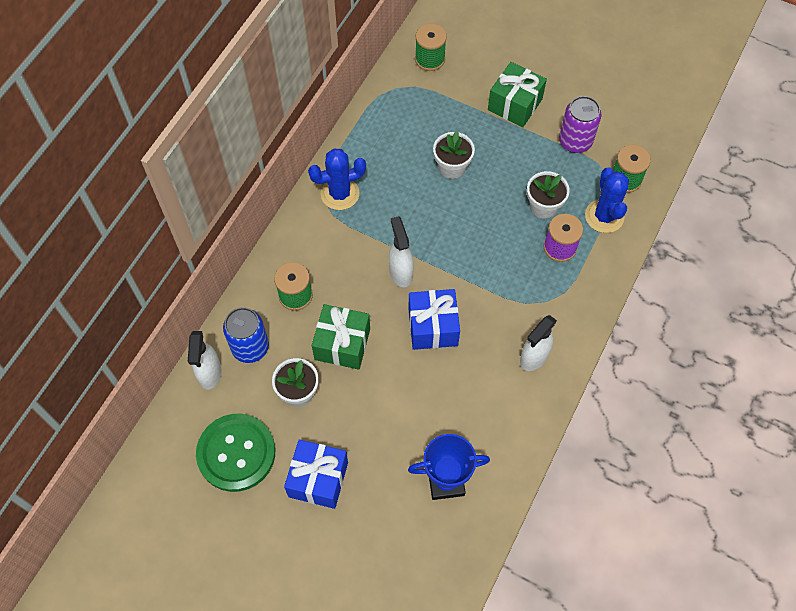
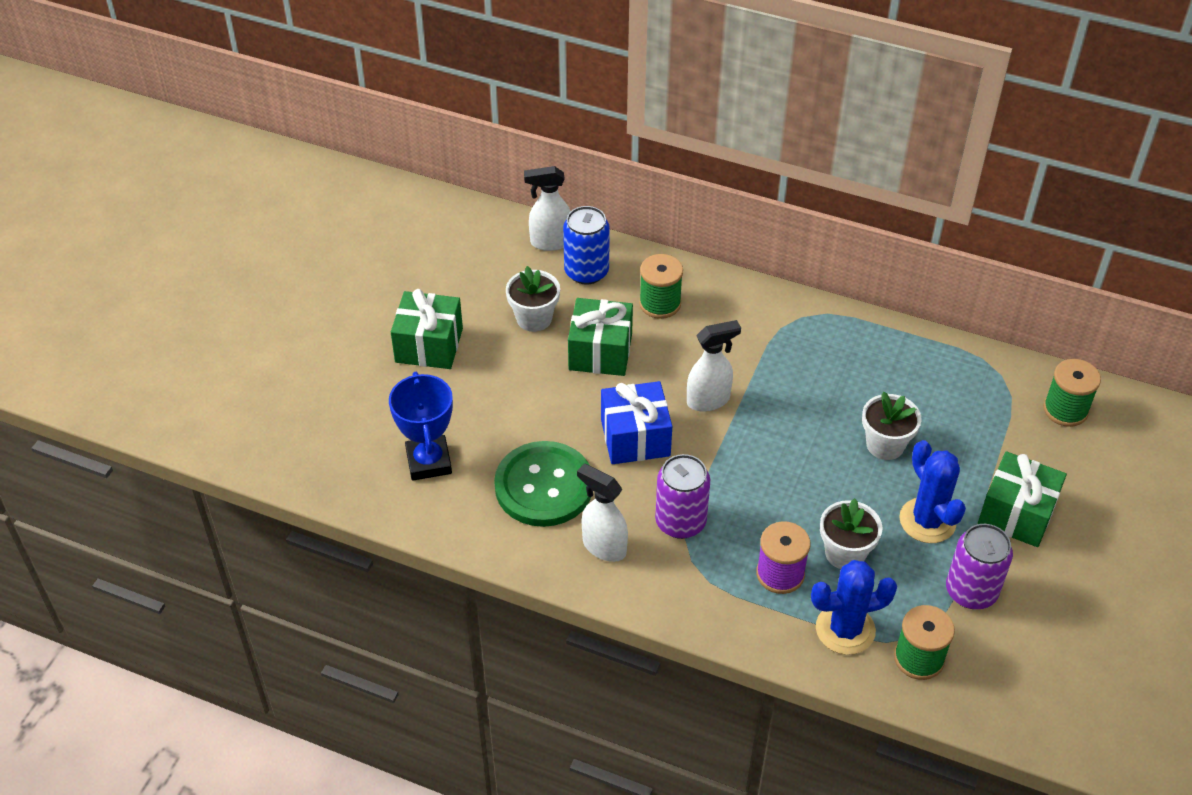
camera: 85 degrees right, 15 degrees down
green button [196,414,275,492] -> green button moved to [494,441,591,527]
blue gift [284,440,348,509] -> green gift [391,289,463,369]
blue cactus [308,149,366,210] -> blue cactus moved to [899,440,966,543]
none -> purple can [655,454,710,539]

